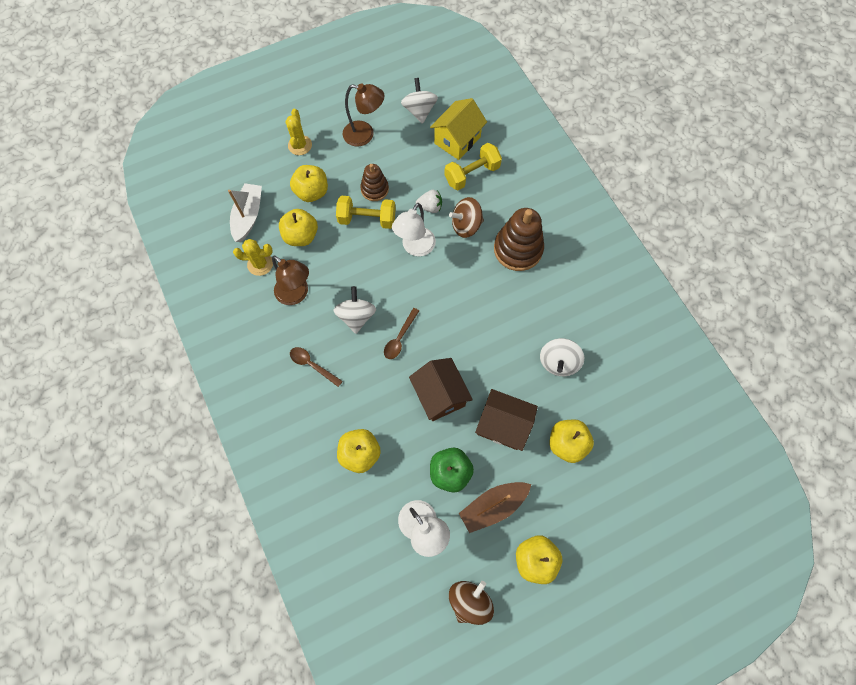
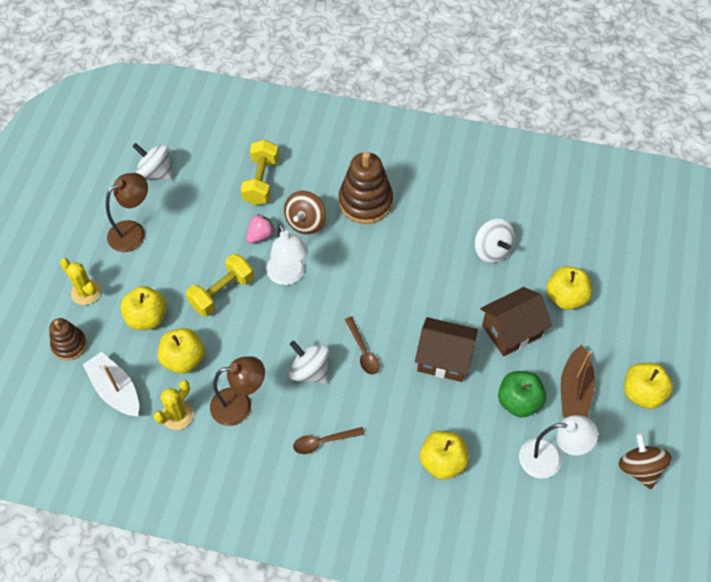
camera: 50 degrees left, 10 degrees down
brown stacking toy [360,164,389,201] -> brown stacking toy moved to [49,318,87,360]
white strawberry [416,190,442,213] -> pink strawberry [246,214,275,243]
yellow house [430,98,487,160] -> none

